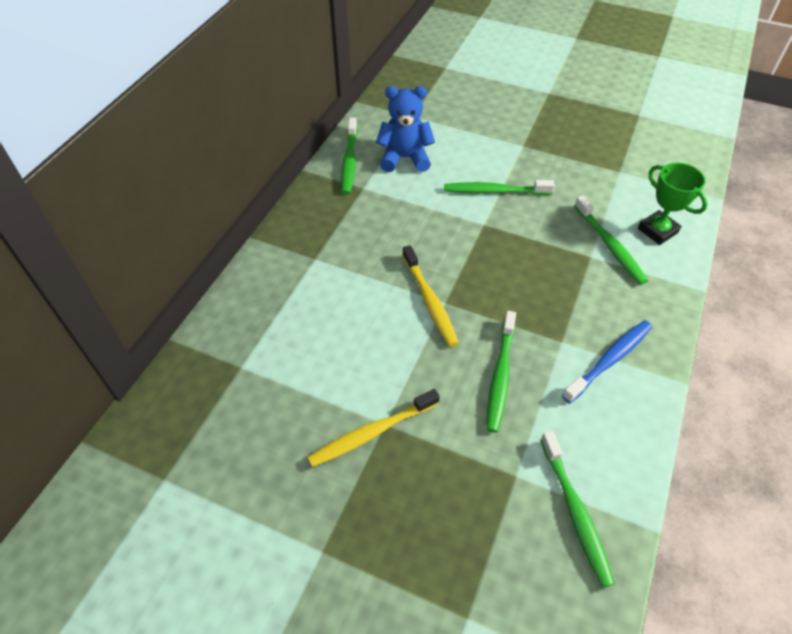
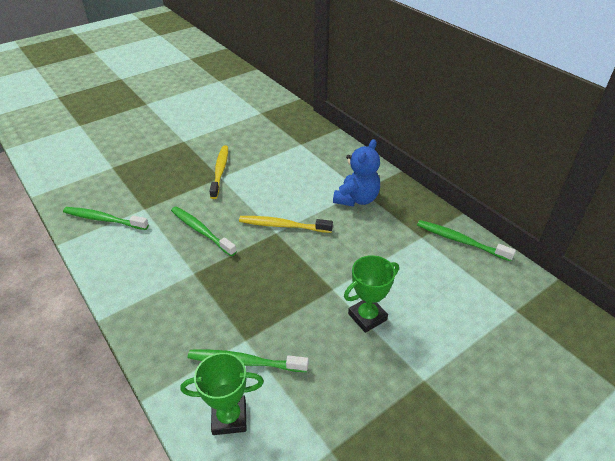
camera: 120 degrees right, 10 degrees down
blue teddy bear [376,86,435,172] -> blue teddy bear moved to [333,139,380,207]
green toothbrush [444,180,555,195] -> green trophy [344,255,399,333]
blue toothbrush [562,320,652,403] -> none

